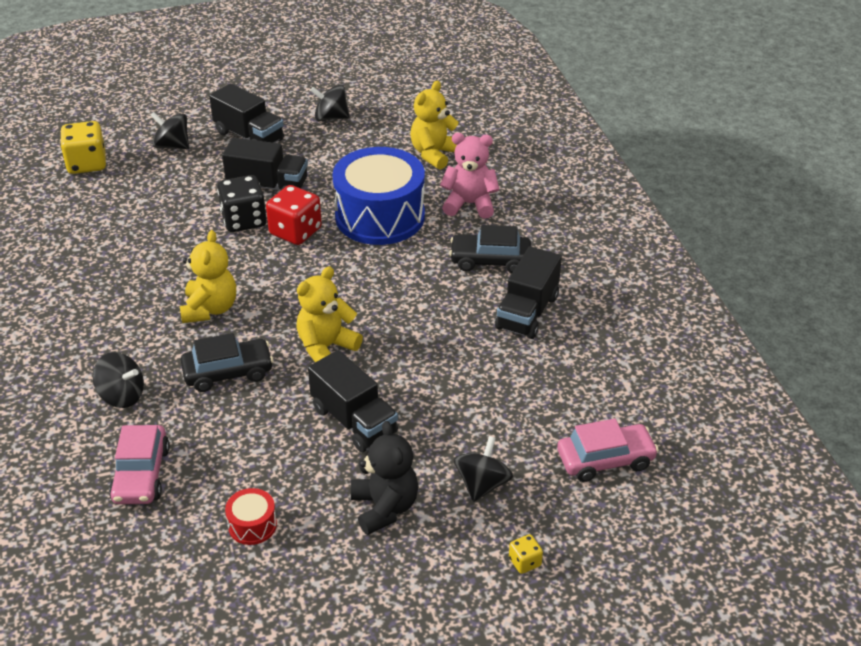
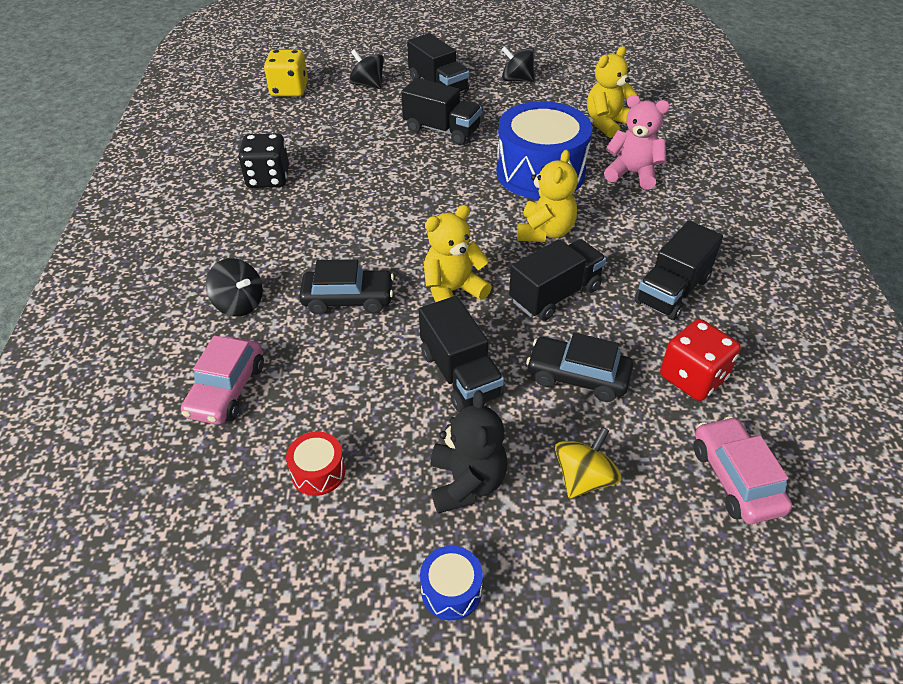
camera: 15 degrees right, 5 degrees up
yellow teddy bear [180,230,236,323] -> yellow teddy bear moved to [517,150,578,242]
black dice [217,175,267,232] -> black dice moved to [238,133,289,188]
red dice [266,185,322,245] -> red dice moved to [660,319,741,401]
black car [449,225,531,273] -> black car moved to [526,333,633,402]
black spinning top [454,436,513,502] -> yellow spinning top [555,427,622,498]
yellow dice [509,534,543,574] -> none
pink car [557,419,659,482] -> pink car turned 105 degrees counterclockwise [694,416,792,524]
none -> blue drum [420,546,483,621]
none -> black truck [509,239,606,321]

